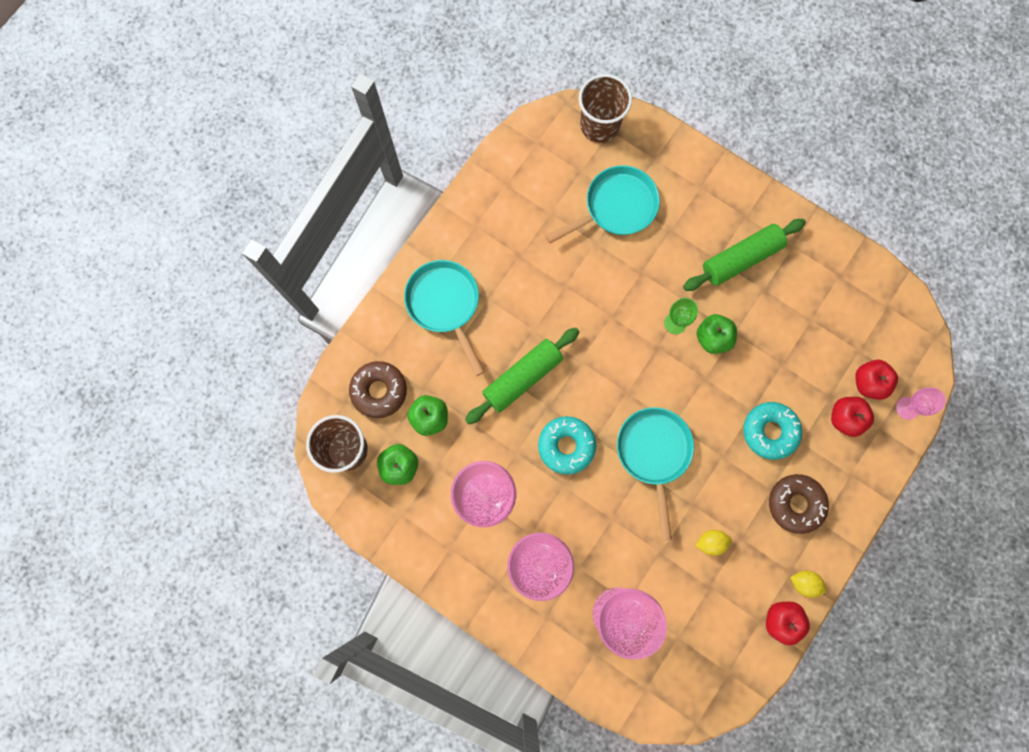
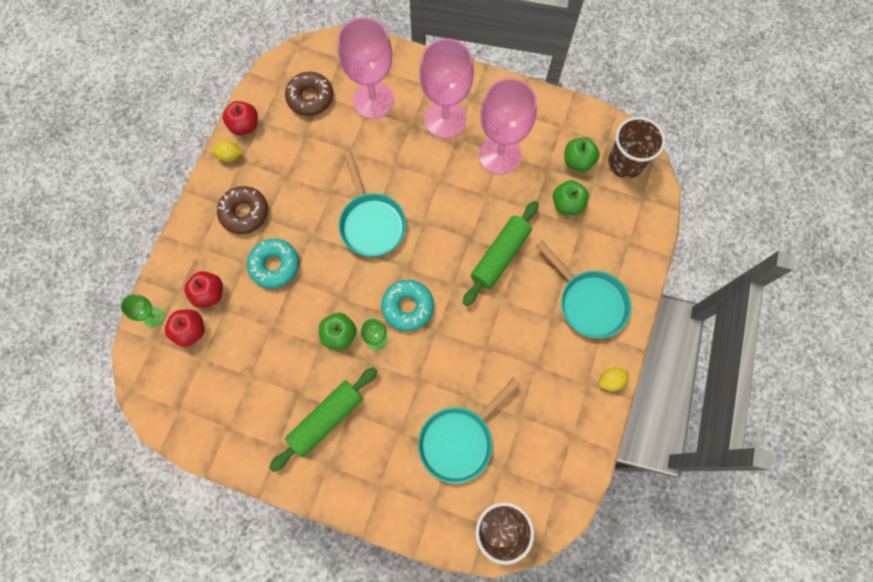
camera: 165 degrees right, 5 degrees down
brown donut [349,361,407,418] -> brown donut moved to [285,72,333,116]
turquoise donut [538,416,596,475] -> turquoise donut moved to [381,280,434,331]
yellow lemon [695,530,732,556] -> yellow lemon moved to [599,367,629,392]
pink goblet [896,387,946,420] -> green goblet [120,294,165,328]

